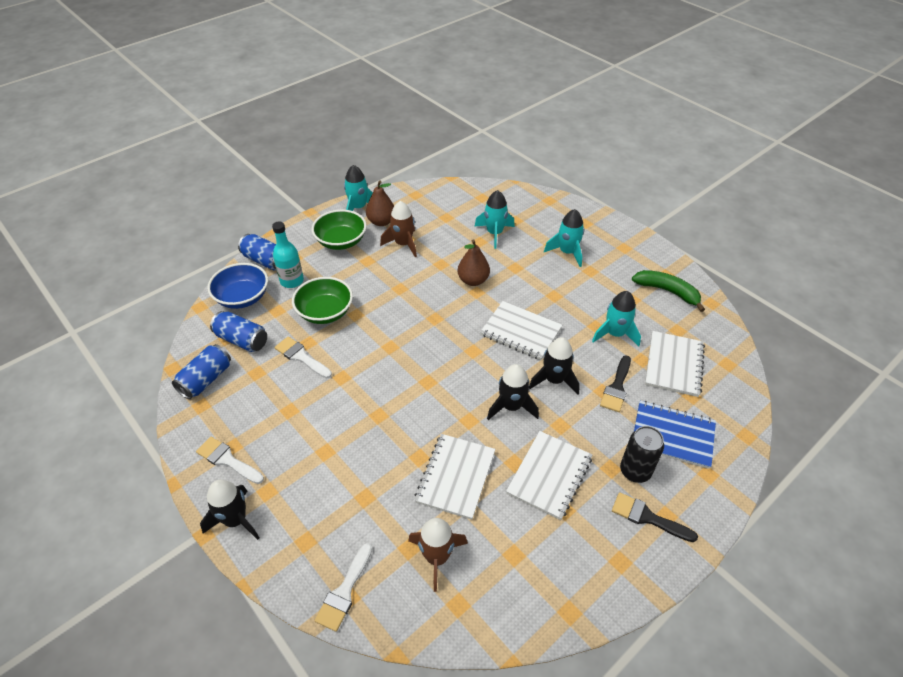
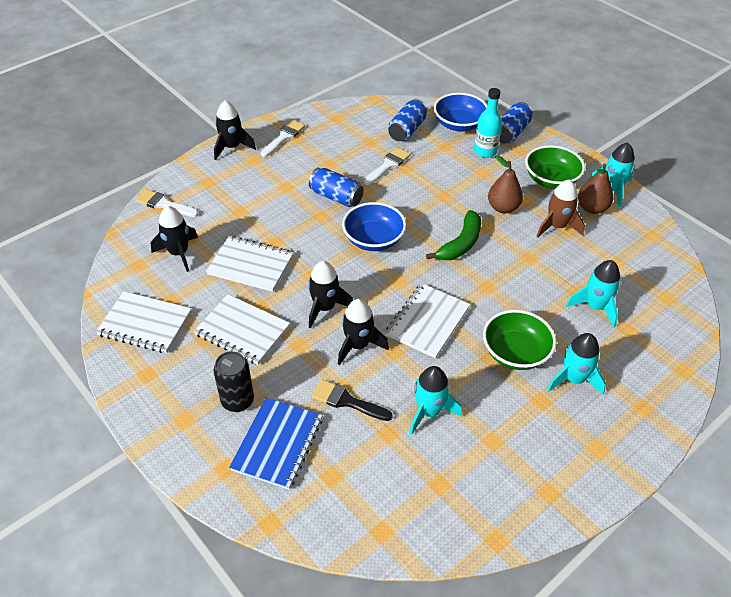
camera: 90 degrees right, 0 degrees up
blue can [172,344,231,399] -> blue can moved to [309,168,364,207]
green bowl [292,277,353,324] -> green bowl moved to [483,310,556,370]
brown rocket [408,518,468,592] -> black rocket [151,206,198,272]
brown pear [458,239,490,286] -> brown pear moved to [488,155,523,213]
black brush [612,492,698,542] -> none
green banana [632,270,705,312] -> green banana moved to [426,210,481,260]
white notebook [645,331,705,397] -> white notebook moved to [96,291,192,353]
none -> blue bowl [342,202,406,251]

